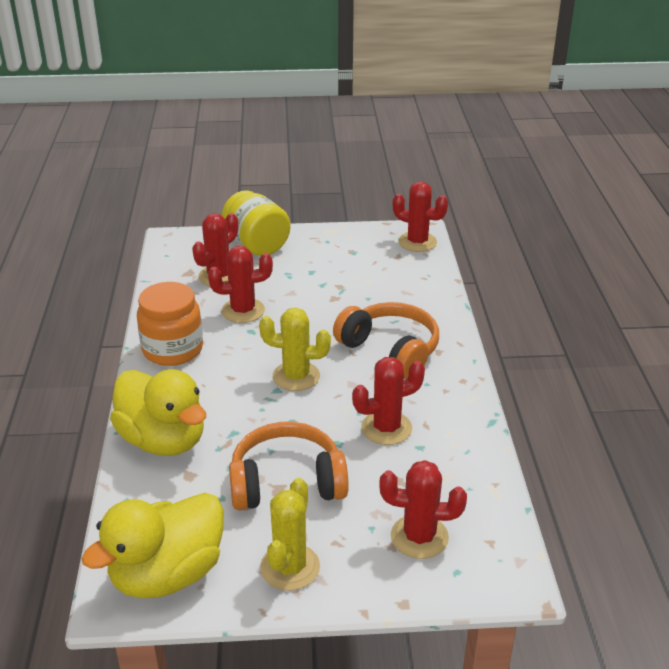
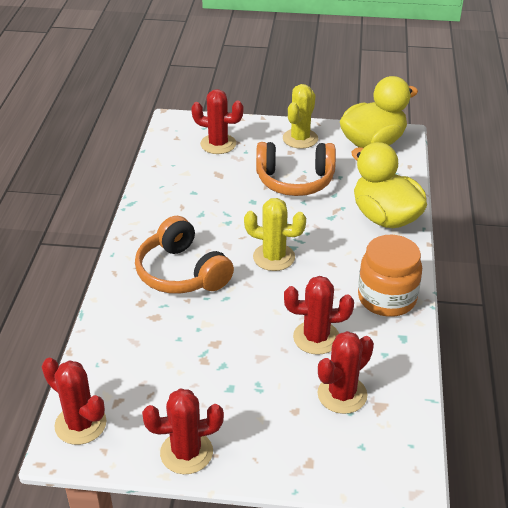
camera: 170 degrees left, 5 degrees up
yellow jar [222,190,291,256] -> none
red cactus [352,357,425,445] -> red cactus moved to [142,388,224,474]

